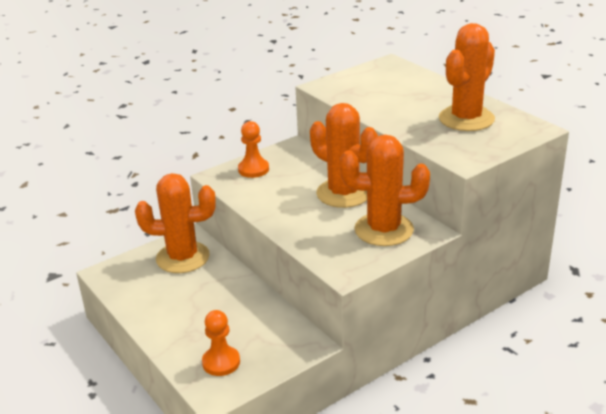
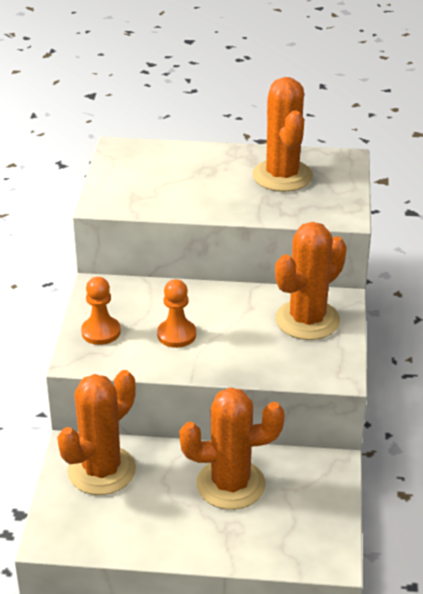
camera: 50 degrees left, 5 degrees up
orange pawn [202,310,240,376] -> orange pawn moved to [157,279,196,348]
orange cactus [310,103,378,208] -> orange cactus moved to [179,387,285,510]

